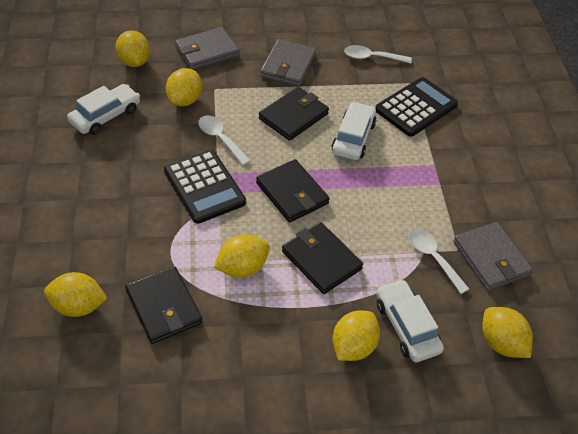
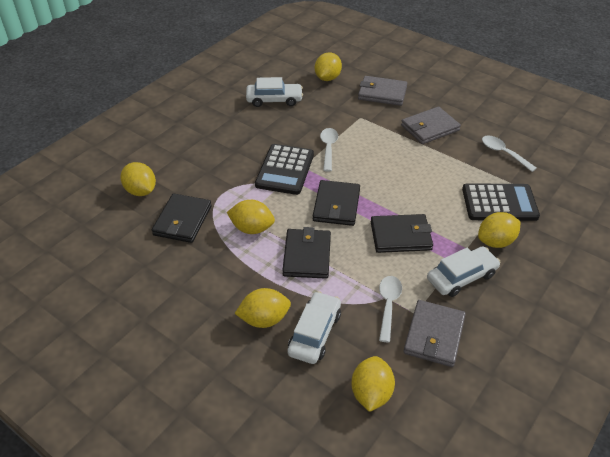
camera: 45 degrees right, 5 degrees down
yellow lemon [166,68,202,106] -> yellow lemon moved to [478,212,520,248]
black wallet [259,87,329,141] -> black wallet moved to [371,214,433,253]
white car [331,102,376,160] -> white car moved to [427,246,500,297]

